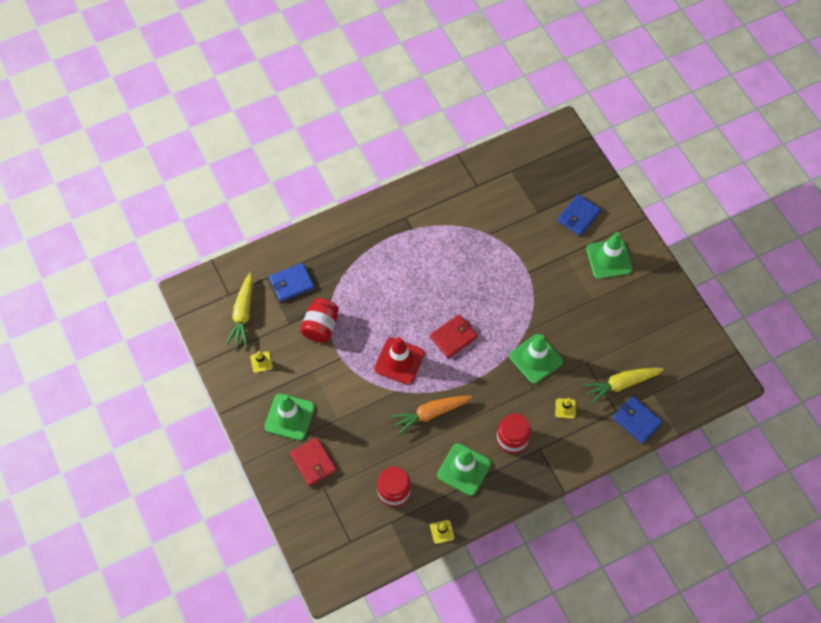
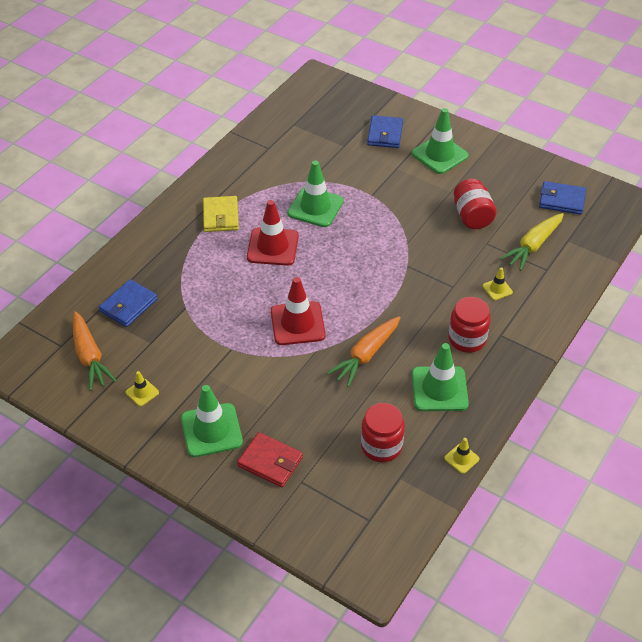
camera: 30 degrees left, 15 degrees down
yellow carrot [226,273,253,347] -> orange carrot [73,311,117,391]
red jar [300,298,339,343] -> red jar moved to [454,179,497,229]
red wallet [430,314,478,358] -> none
green traffic cone [509,334,563,384] -> green traffic cone moved to [287,161,344,227]
blue wallet [613,396,663,444] -> blue wallet moved to [539,181,586,215]
none -> yellow wallet [203,196,239,232]
none -> red traffic cone [247,200,299,266]

